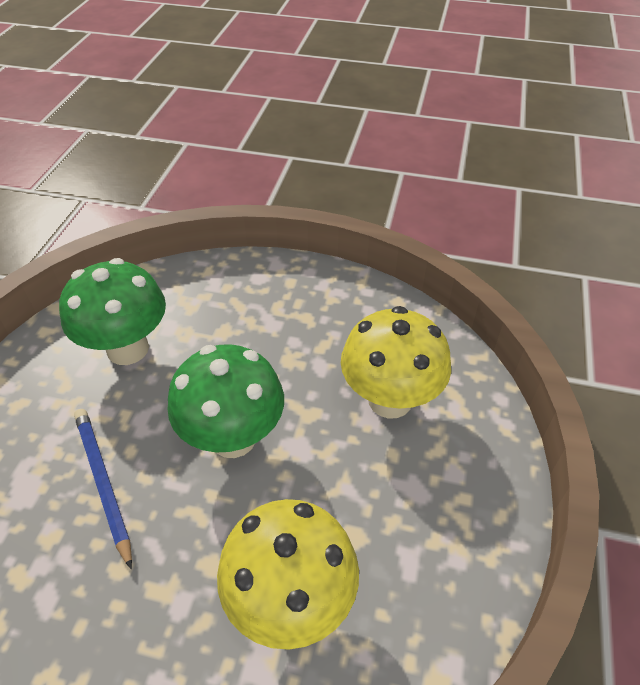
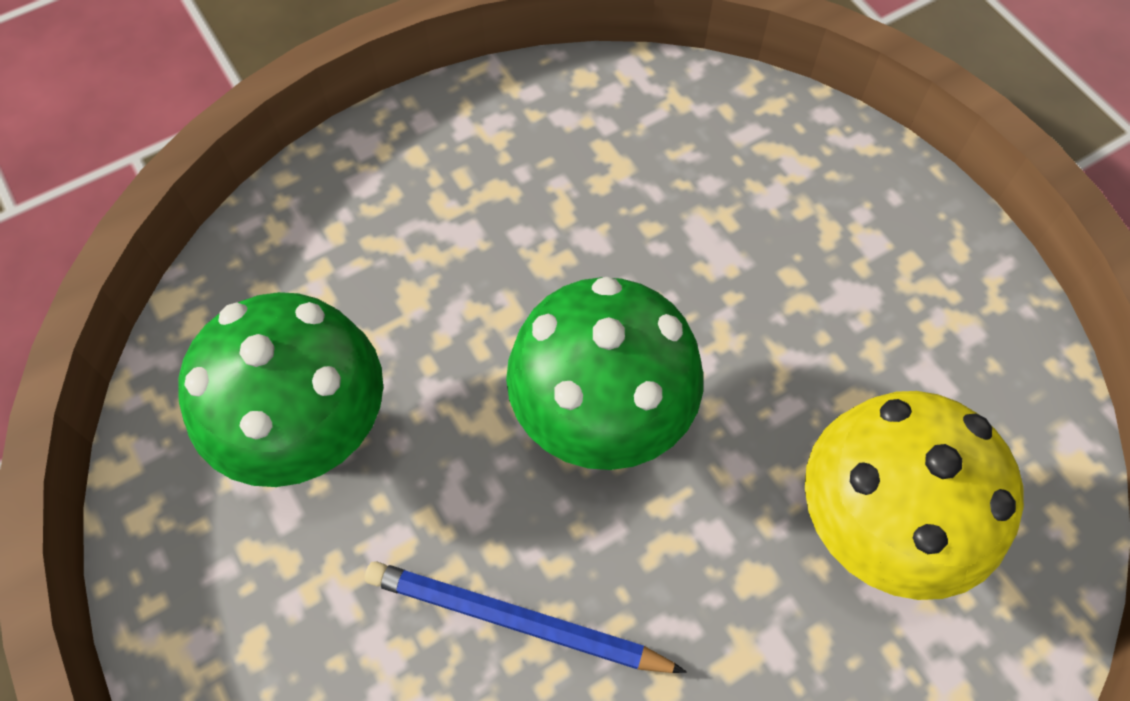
camera: 45 degrees left, 15 degrees up
yellow mushroom [341,306,451,418] -> none

